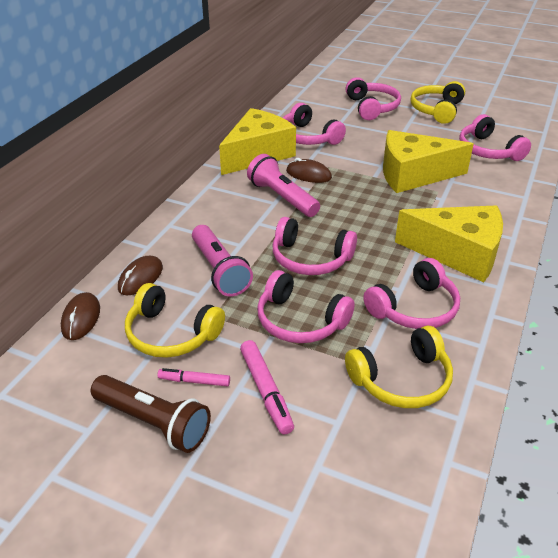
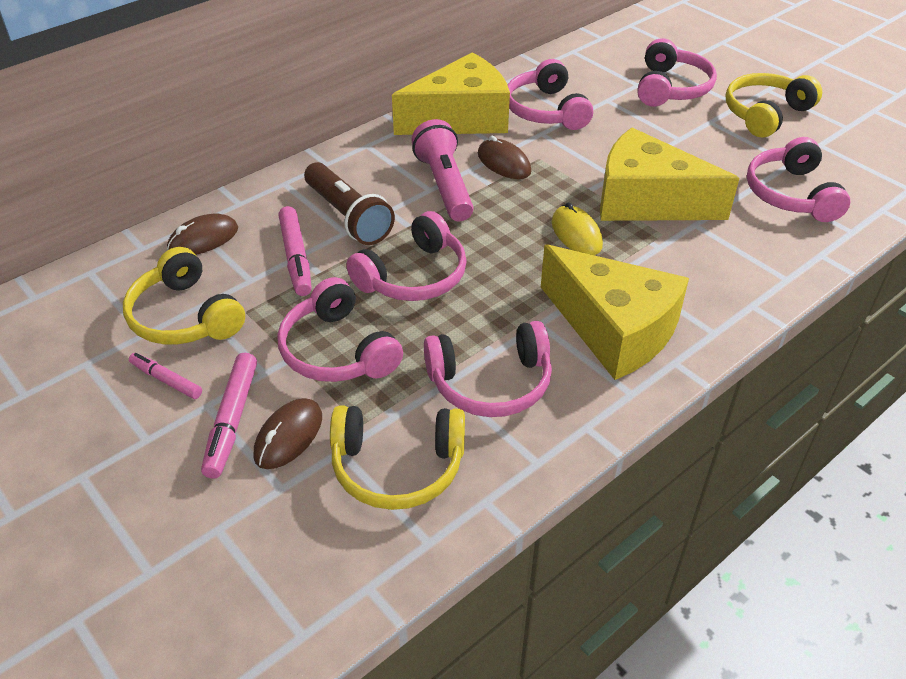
camera: 25 degrees right, 5 degrees up
brown mouse [61,292,100,340] -> brown mouse moved to [253,398,322,469]
brown flashlight [91,375,211,453] -> brown flashlight moved to [304,162,395,245]
pink flashlight [192,225,253,296] -> pink marker [278,206,312,296]
pink headphones [273,217,357,275] -> pink headphones turned 90 degrees counterclockwise [346,211,467,301]
none -> yellow mouse [552,202,603,255]

